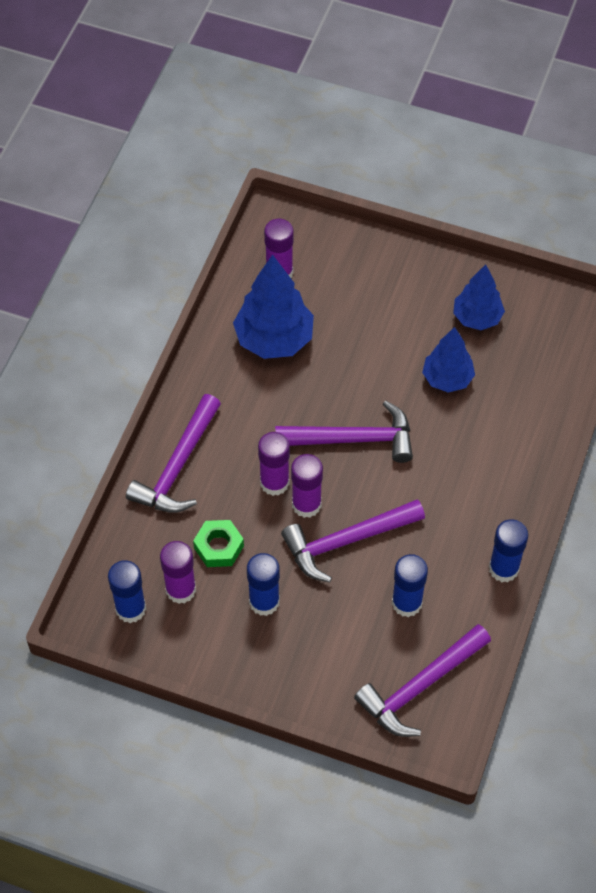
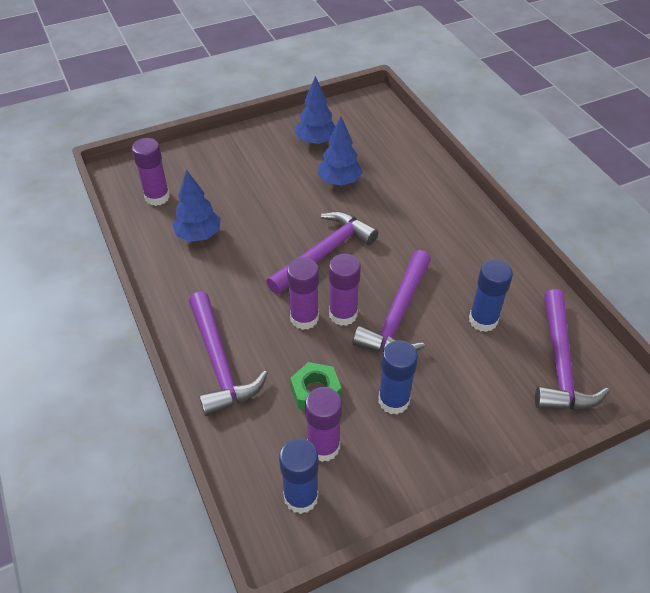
camera: 45 degrees left, 10 degrees down
blue tree [233,255,314,359] -> blue tree [172,170,221,242], size x0.64
blue glue stick [489,519,528,582] -> none

